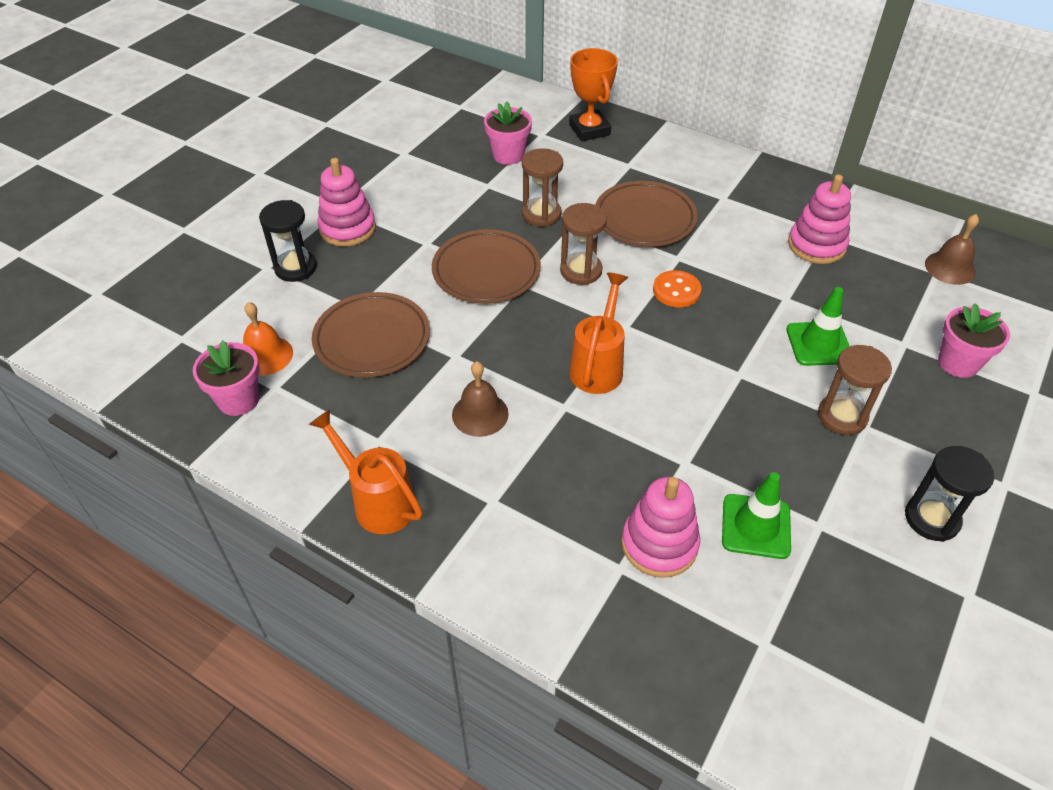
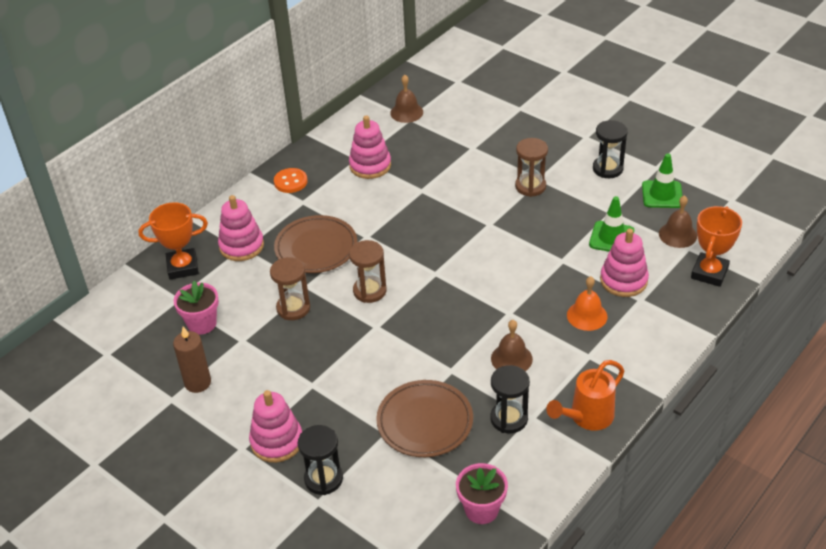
camera: 80 degrees left, 5 degrees down
orange bell [243,302,293,376] -> orange bell moved to [567,276,607,331]
brown plate [432,229,541,304] -> none
orange watering can [569,273,628,394] -> none
orange button [653,270,702,307] -> orange button moved to [274,168,308,193]
green traffic cone [786,287,850,366] -> green traffic cone moved to [642,153,682,208]
pink flower pot [938,303,1010,378] -> none
none -> brown candle [173,327,211,393]
none -> pink stacking toy [218,195,264,261]
none -> black hourglass [490,365,530,433]
none -> brown bell [659,195,697,248]
none -> orange trophy [691,206,742,287]

